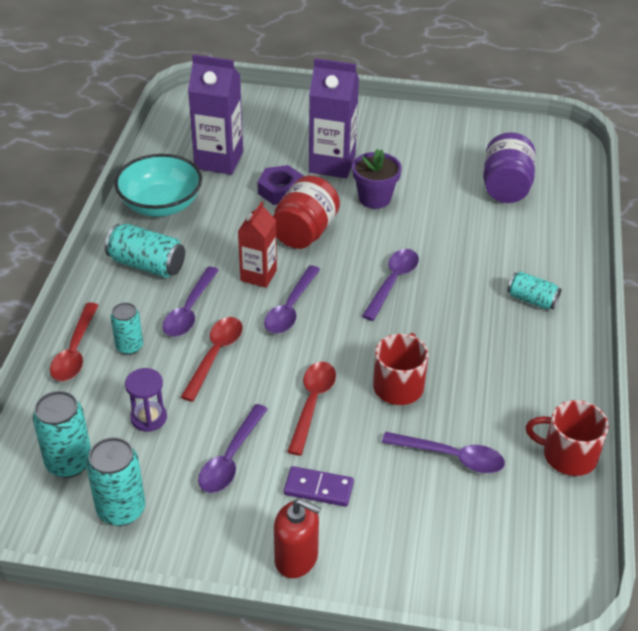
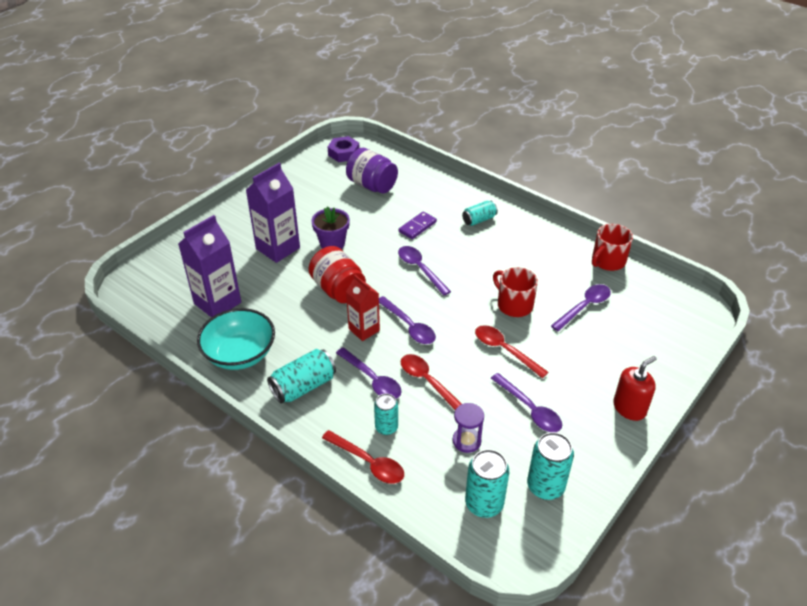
camera: 60 degrees left, 0 degrees up
purple nut [257,165,304,205] -> purple nut moved to [328,136,359,162]
purple domino [284,466,354,507] -> purple domino moved to [399,211,437,239]

